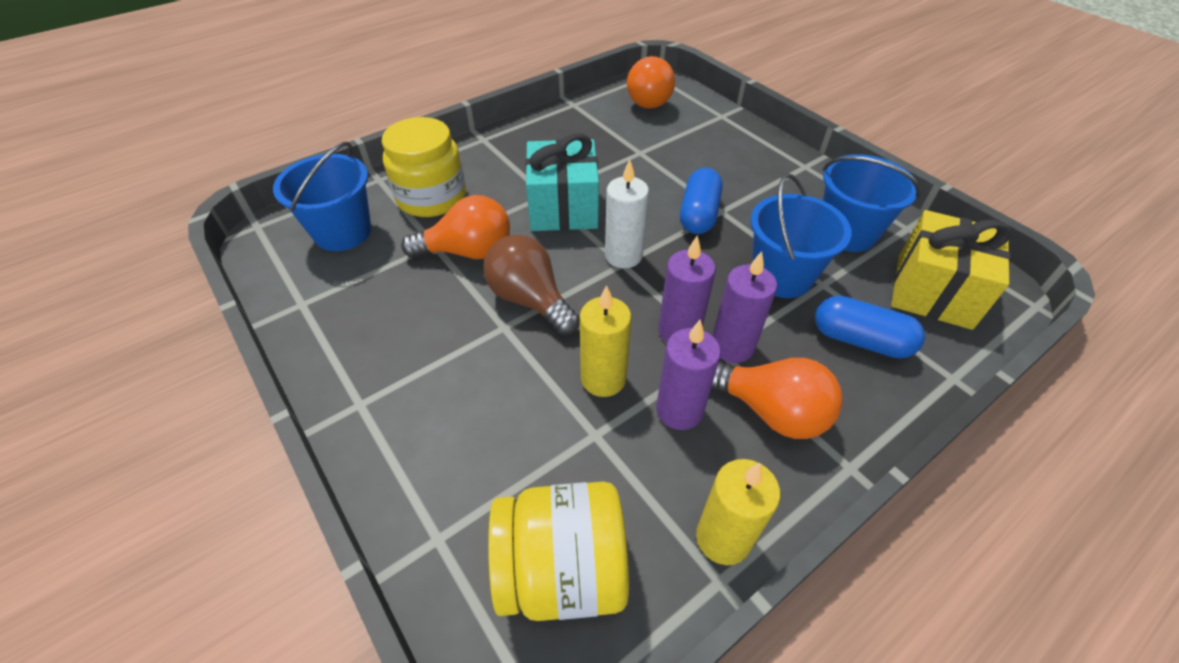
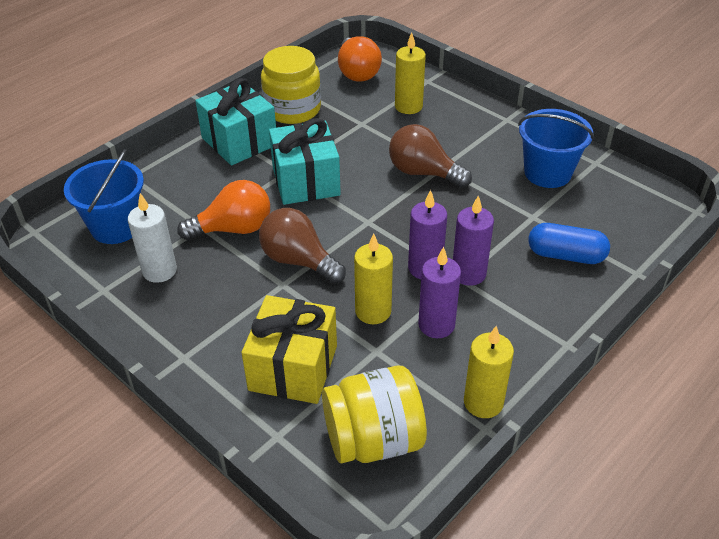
camera: 10 degrees left, 5 degrees down
yellow jar [382,117,466,217] -> yellow jar moved to [261,46,321,124]
white candle [605,159,649,268] -> white candle moved to [128,193,177,283]
blue capsule [680,168,723,234] -> brown light bulb [389,124,472,188]
orange light bulb [711,358,843,439] -> none
blue bucket [750,173,852,298] -> none
yellow gift [891,210,1011,330] -> yellow gift moved to [242,295,337,404]
none -> turquoise gift [195,78,276,166]
none -> yellow candle [395,32,426,114]

